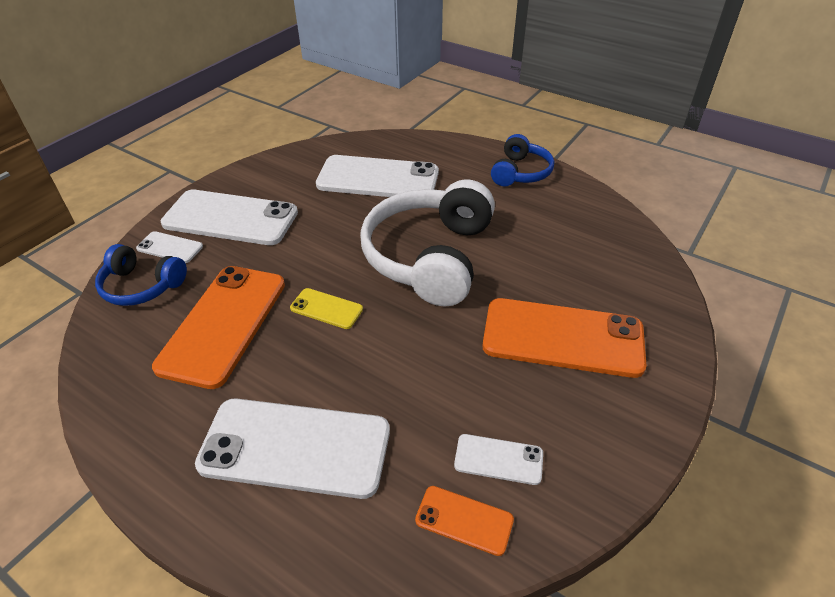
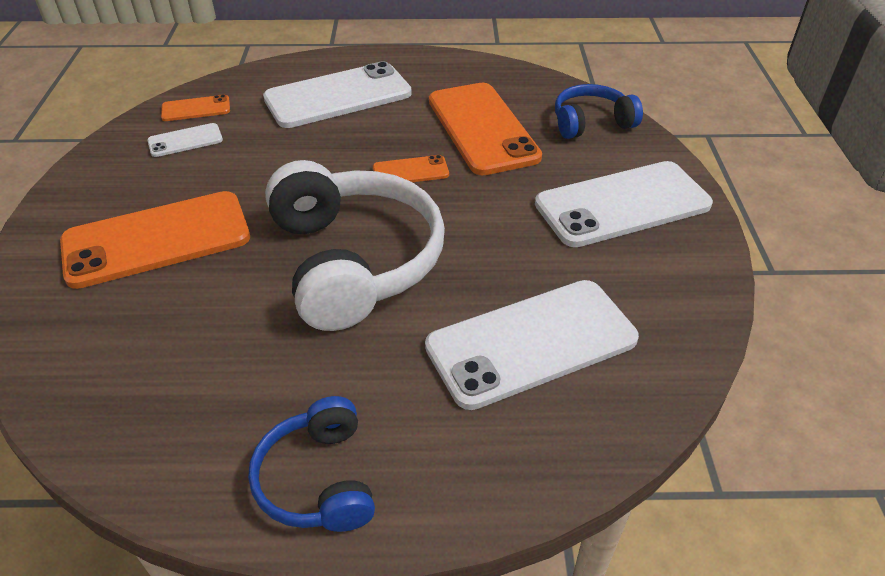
camera: 145 degrees right, 0 degrees up
white phone [136,231,203,263] -> none
yellow phone [290,288,363,329] -> orange phone [373,155,449,182]

